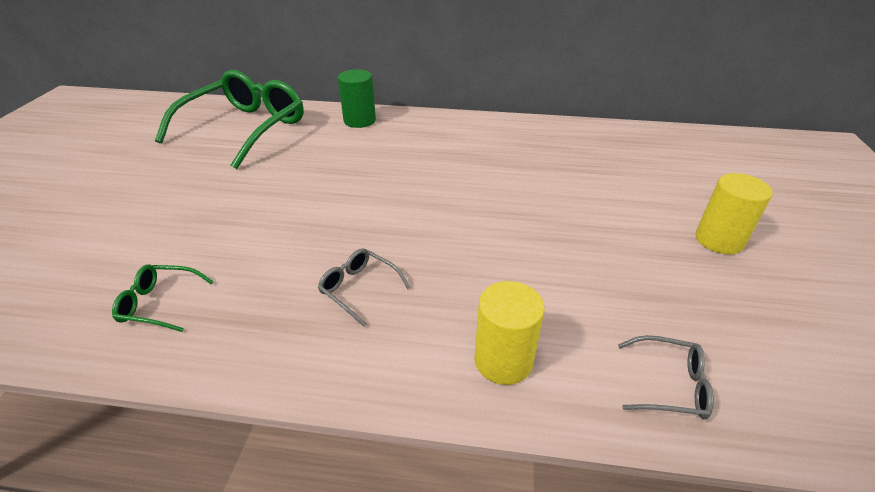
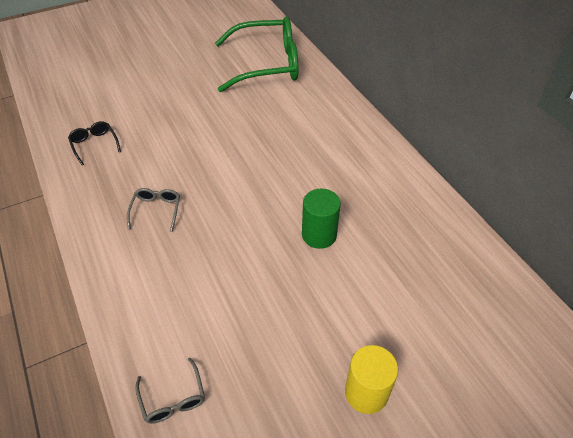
camera: 55 degrees right, 10 degrees up
green glasses [112,265,214,332] -> black glasses [68,121,121,166]
green cylinder [338,69,376,128] -> green cylinder moved to [302,189,341,249]
yellow cylinder [474,281,545,385] -> none

